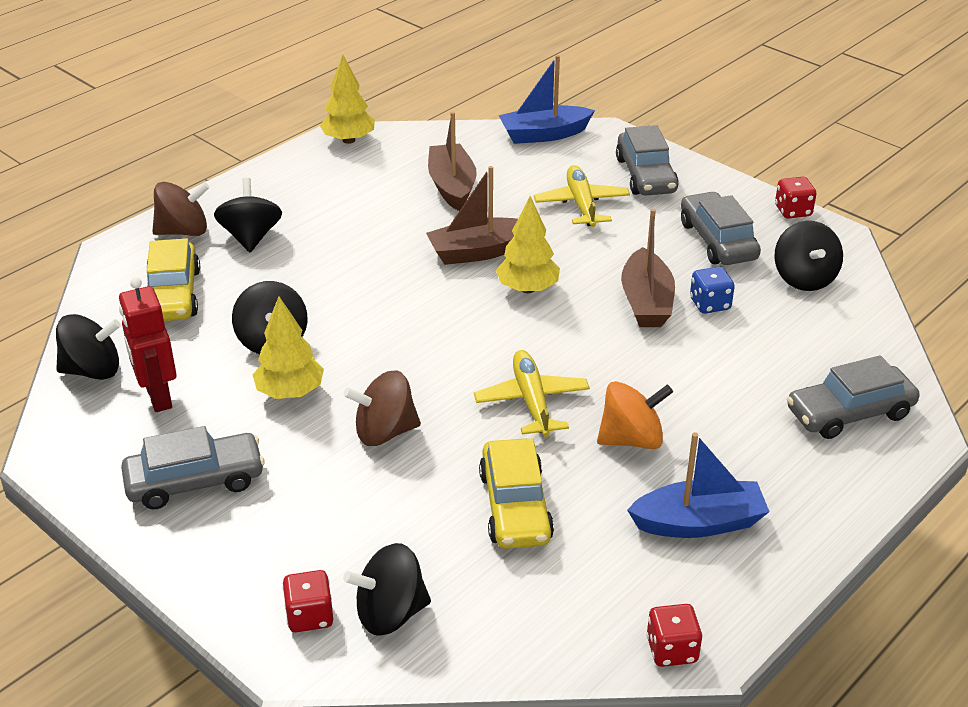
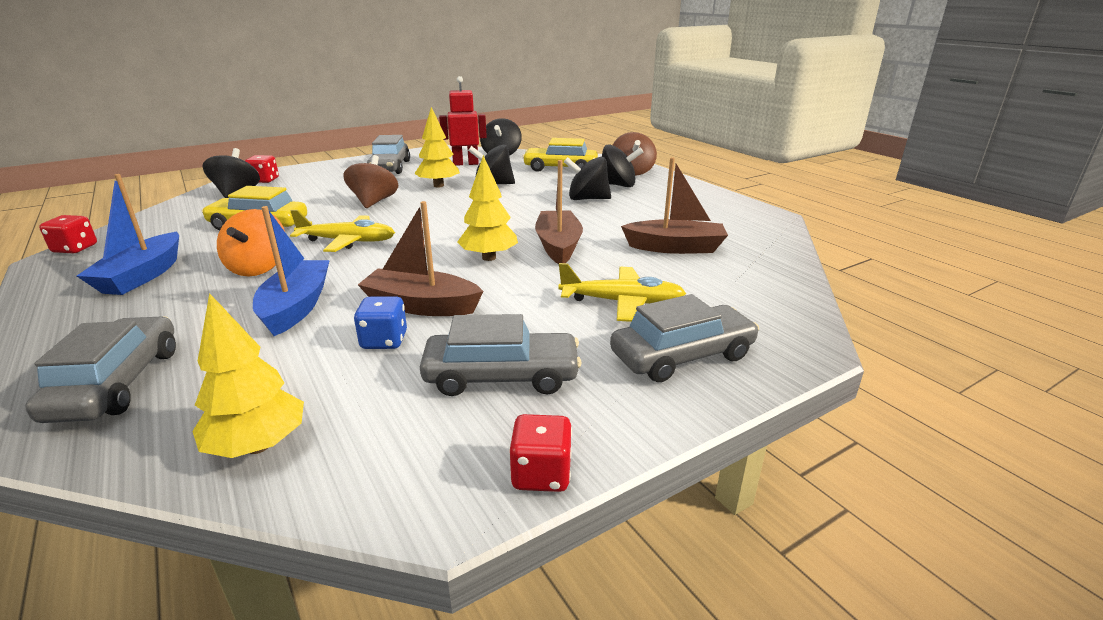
camera: 105 degrees right, 10 degrees down
yellow tree [320,55,375,144] -> yellow tree moved to [192,293,304,458]
blue boat [498,55,595,144] -> blue boat moved to [253,206,330,336]
grey car [616,125,679,196] -> grey car turned 150 degrees clockwise [610,294,759,382]
black spinning top [774,221,843,291] -> black spinning top moved to [564,157,611,200]

